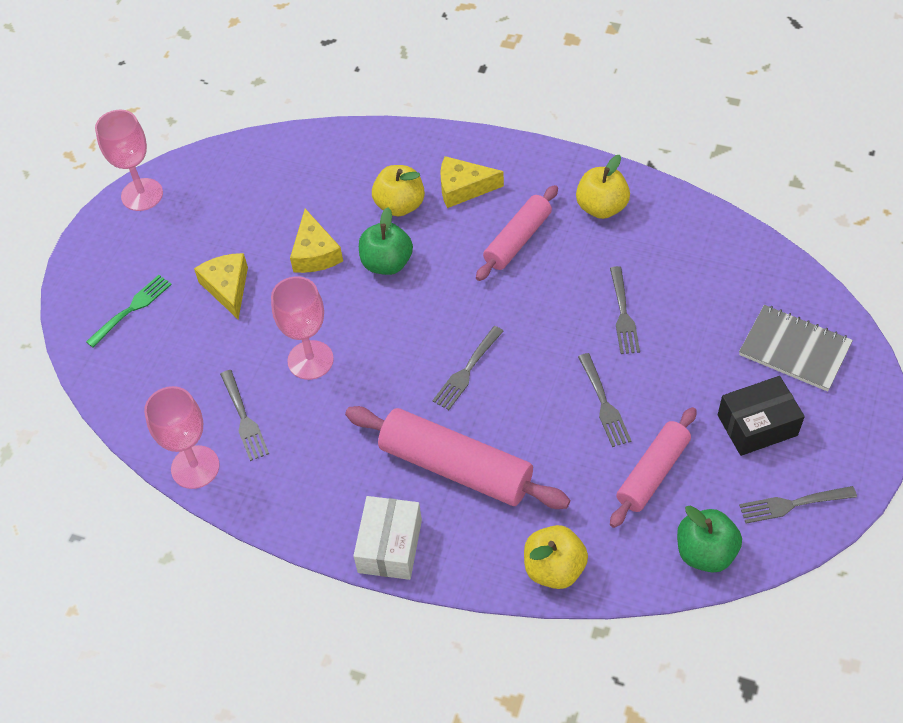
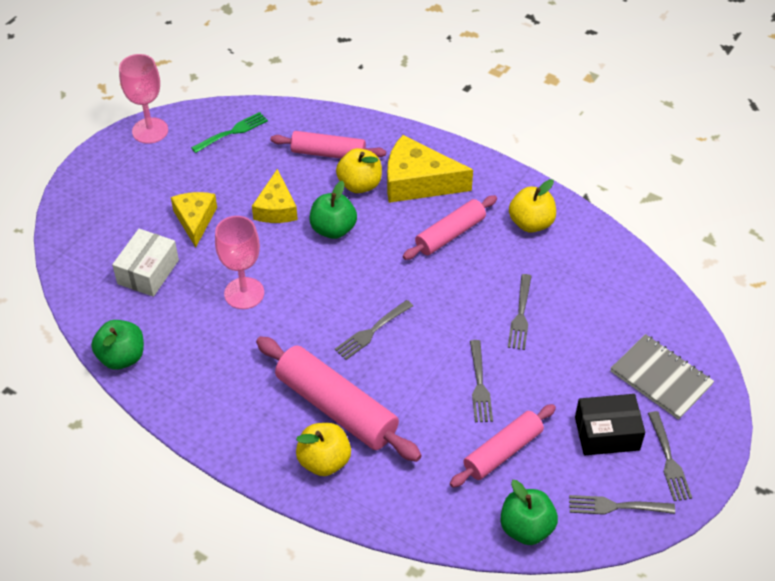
camera: 10 degrees right, 5 degrees down
green fork [86,275,172,348] -> green fork moved to [191,112,268,153]
pink goblet [144,386,220,489] -> green apple [91,320,144,370]
grey fork [220,370,269,461] -> grey fork moved to [648,411,692,501]
white box [353,496,422,580] -> white box moved to [112,229,179,297]
yellow cheese [440,156,504,208] -> yellow cheese [387,135,473,203], size x1.54
yellow apple [524,525,588,589] -> yellow apple moved to [296,423,351,476]
none -> pink rolling pin [271,131,386,159]

